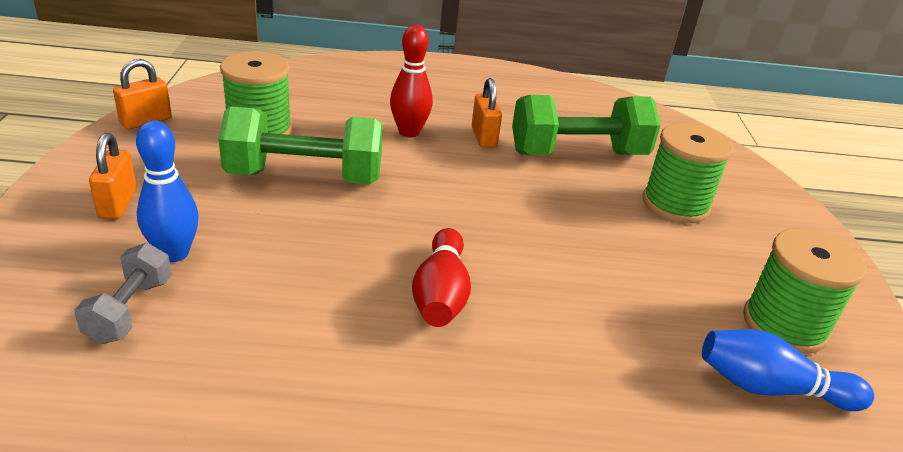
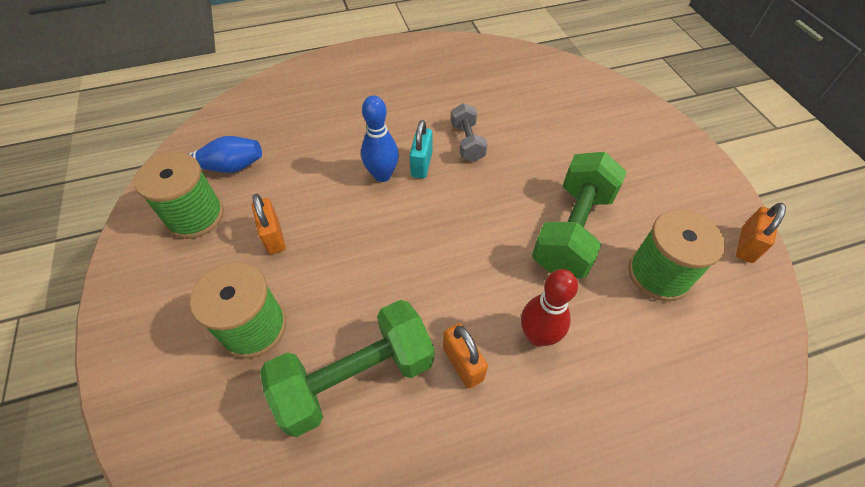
camera: 165 degrees right, 20 degrees up
grey dumbbell [74,243,172,344] -> grey dumbbell moved to [451,103,488,162]
orange padlock [89,133,137,219] -> orange padlock moved to [252,194,286,254]
blue bowling pin [136,121,199,262] -> blue bowling pin moved to [361,95,399,182]
green dumbbell [218,106,383,184] -> green dumbbell turned 45 degrees counterclockwise [532,152,627,279]
red bowling pin [412,228,471,327] -> turquoise padlock [410,120,432,178]

